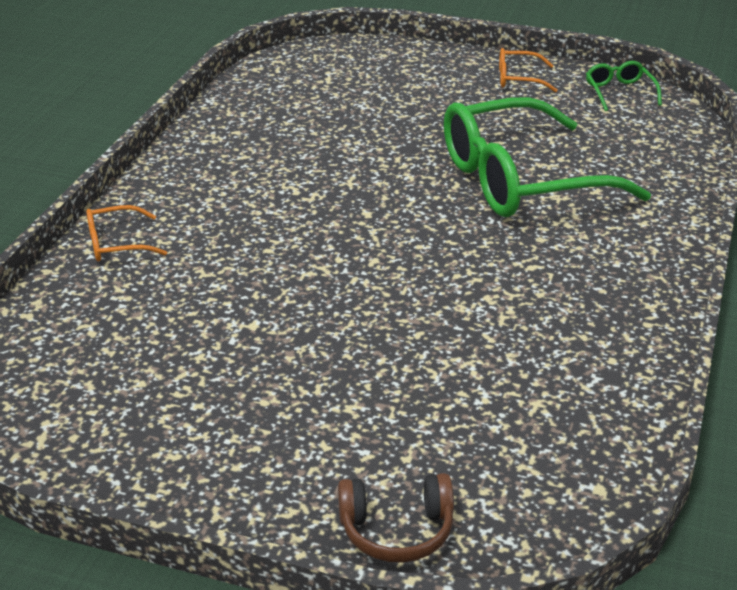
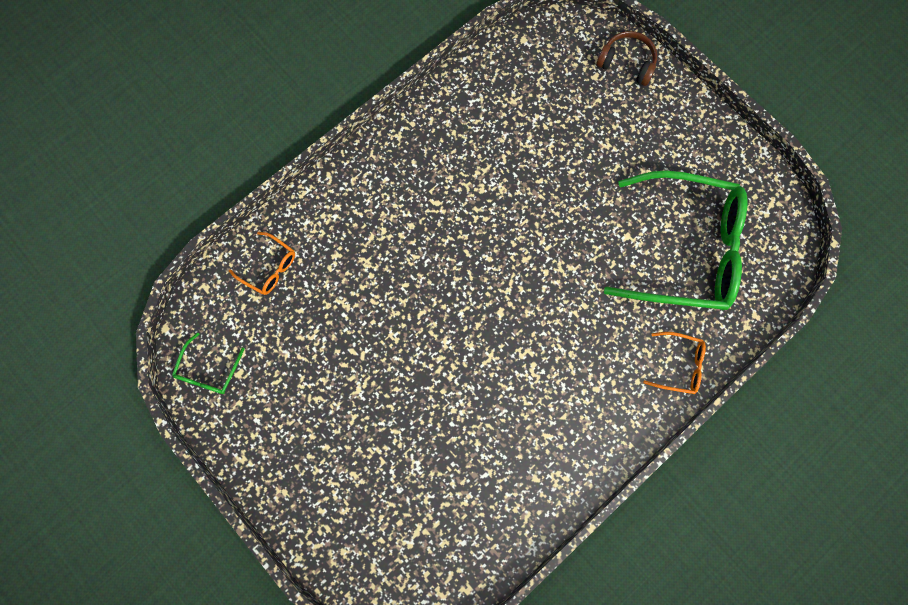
camera: 150 degrees left, 40 degrees up
green glasses [444,97,651,217] -> green glasses moved to [604,170,748,310]
orange glasses [499,48,558,93] -> orange glasses moved to [229,232,295,295]

